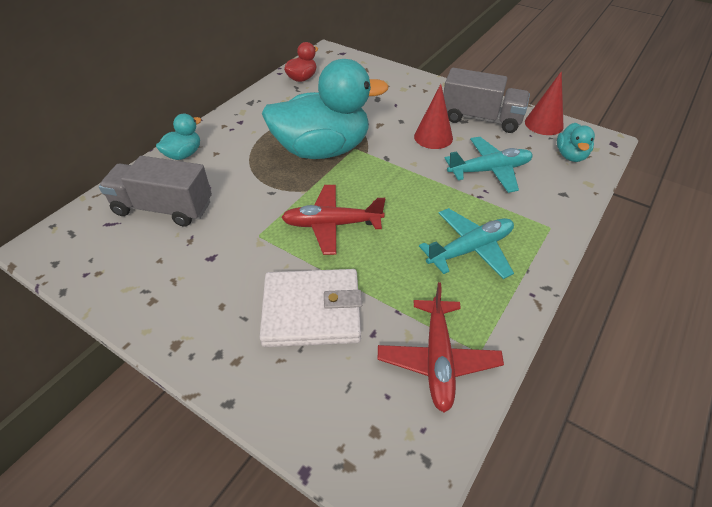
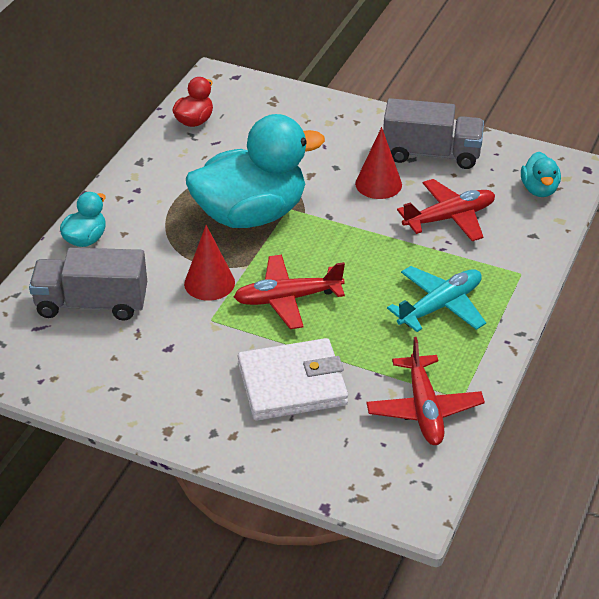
camera: 10 degrees left, 5 degrees down
turquoise plane [445,137,533,193] -> red plane [397,179,495,241]
red cone [525,71,564,135] -> red cone moved to [184,225,235,301]

